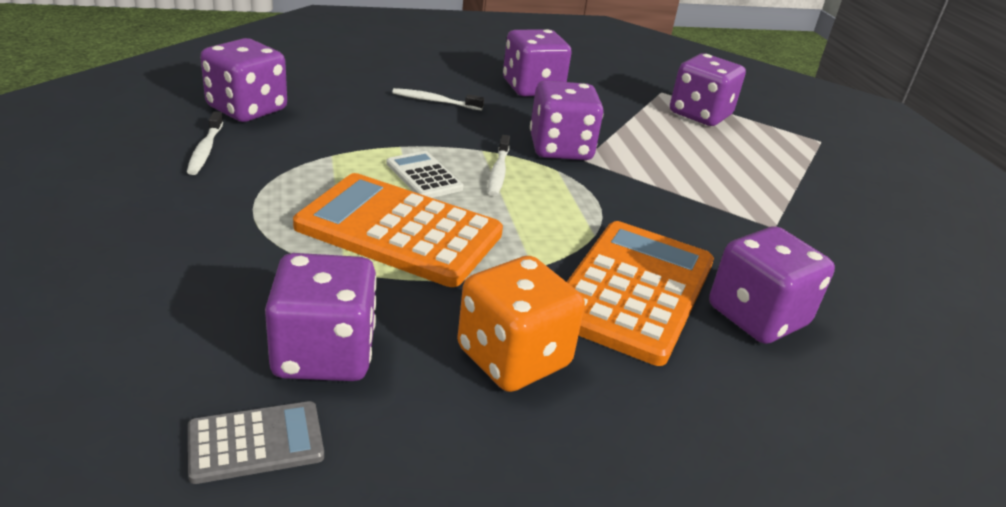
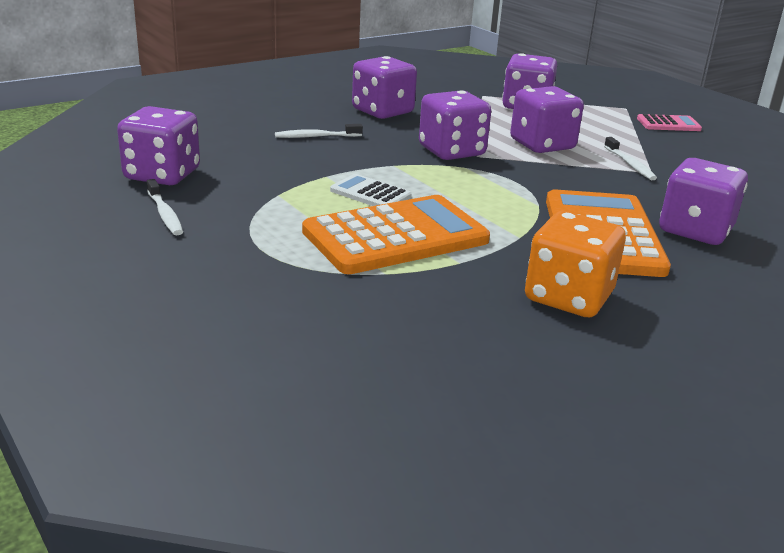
camera: 20 degrees left, 5 degrees down
grey calculator [188,401,324,484] -> none
purple dice [265,253,377,381] -> purple dice moved to [510,86,584,153]
orange calculator [293,173,503,287] -> orange calculator turned 150 degrees clockwise [302,195,490,274]
white toothbrush [488,135,510,196] -> white toothbrush moved to [604,137,657,180]
none -> pink calculator [637,114,702,131]

